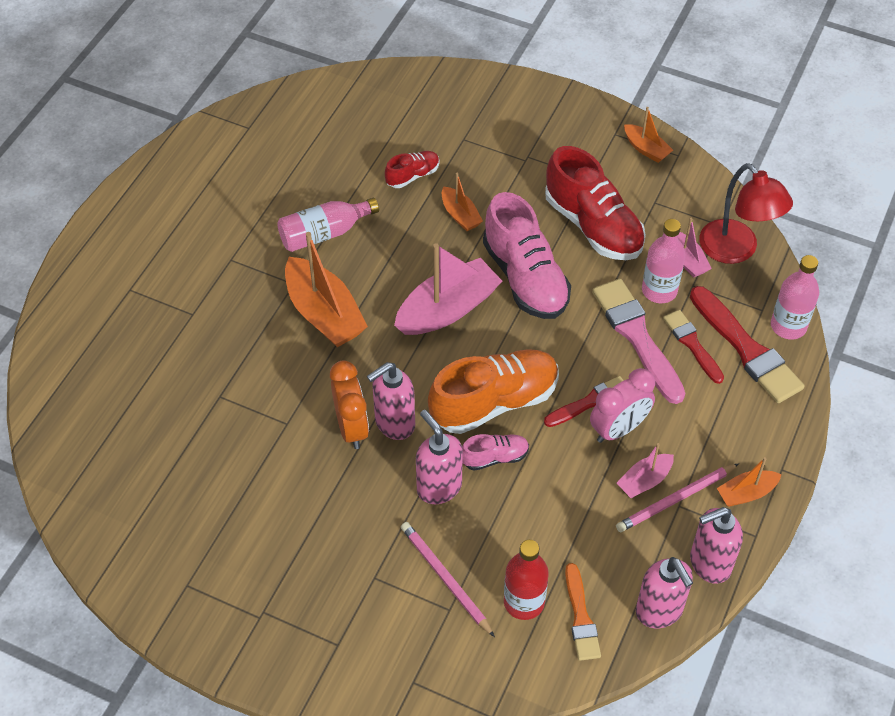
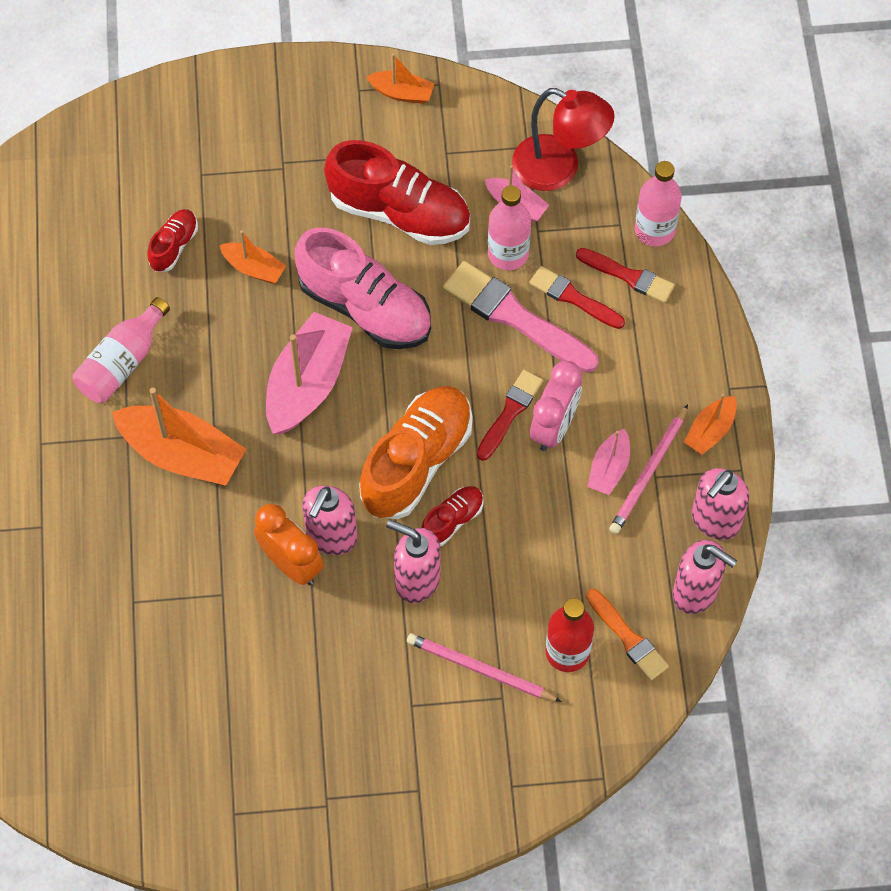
camera: 30 degrees left, 10 degrees up
pink shoe [462,434,529,471] -> red shoe [421,486,483,546]
red brush [690,286,805,403] -> red brush [576,248,675,303], size x0.60

